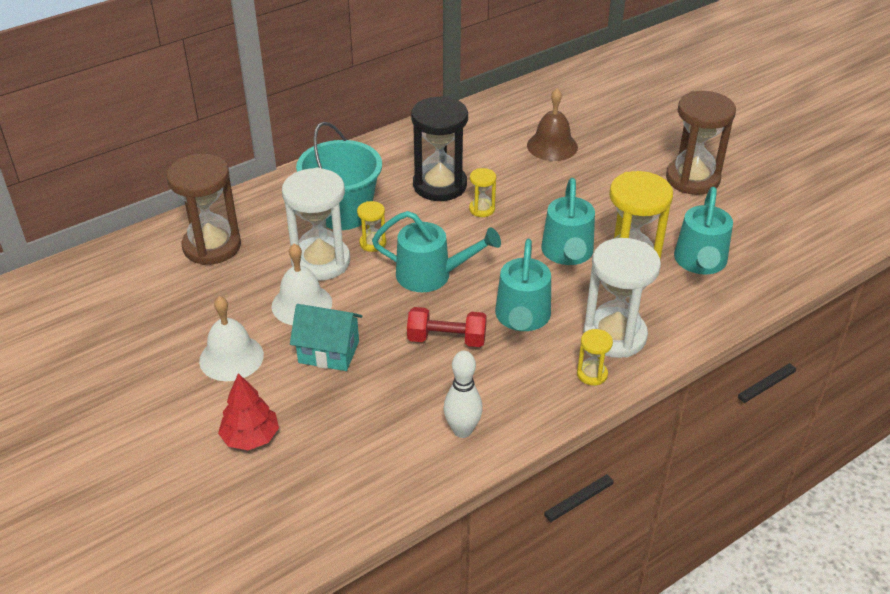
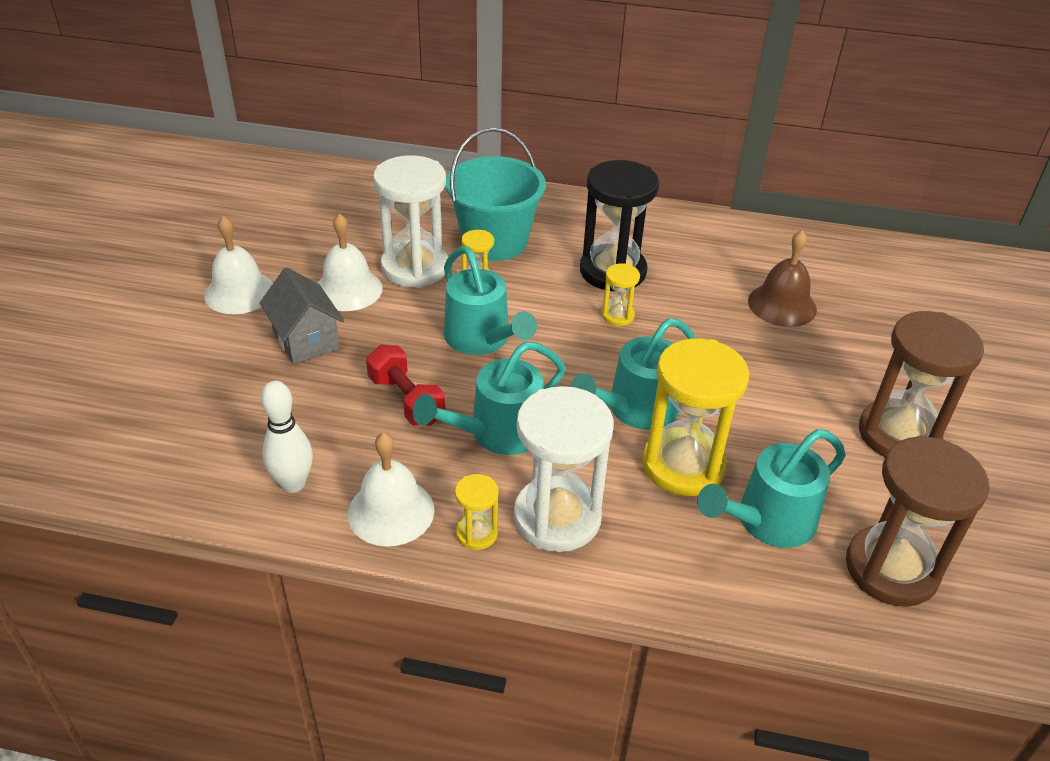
camera: 45 degrees right, 0 degrees up
brown hourglass [166,154,241,265] -> brown hourglass moved to [846,435,990,607]
red tree [218,373,279,450] -> none
turquoise house [290,304,362,371] -> grey house [260,267,344,364]
none -> white bell [348,432,435,547]

